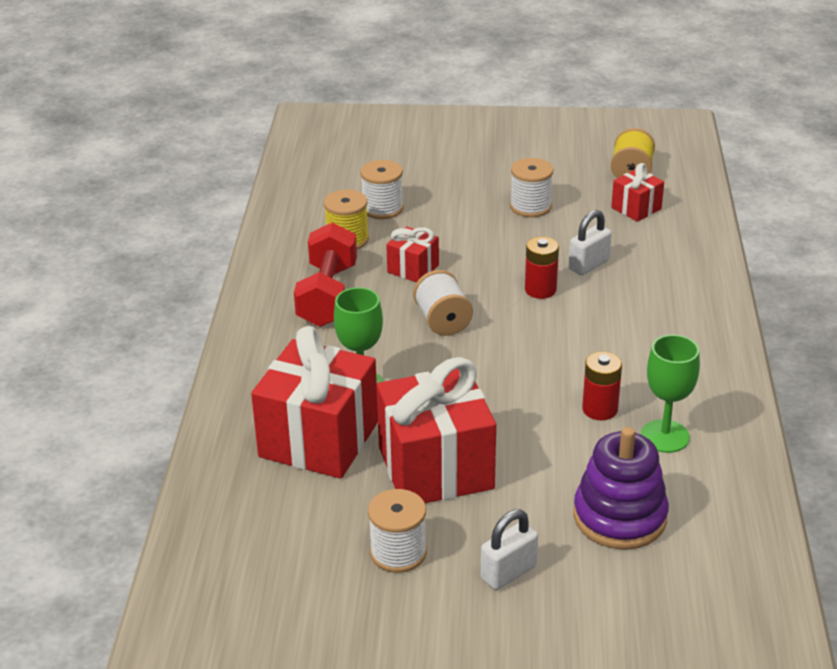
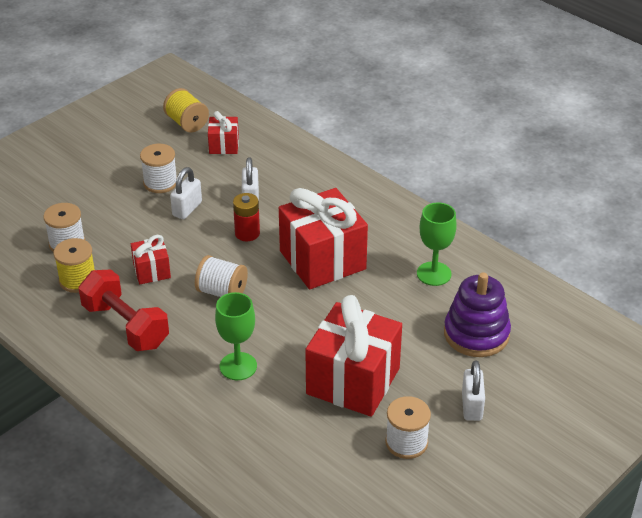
camera: 50 degrees left, 5 degrees up
red gift [251,326,378,479] -> red gift moved to [279,188,368,289]
red battery [582,352,622,420] -> none
none -> white padlock [170,167,202,219]

